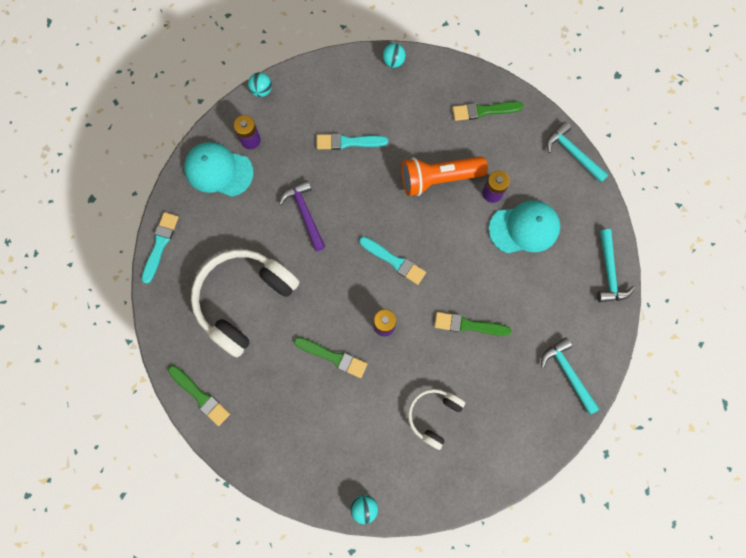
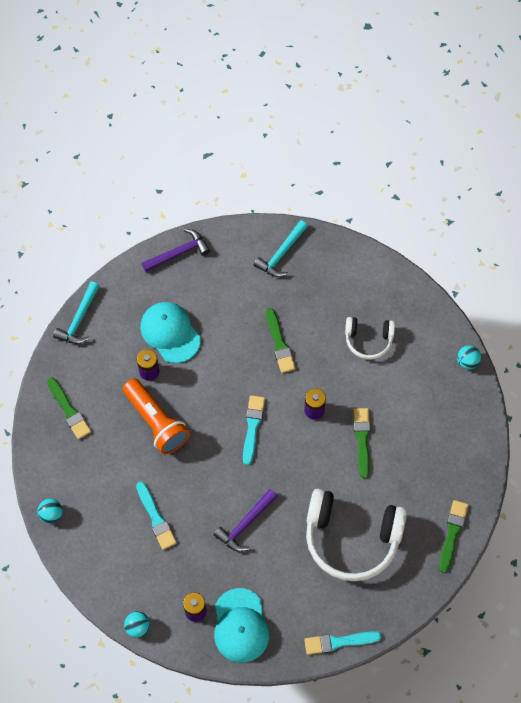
camera: 115 degrees left, 10 degrees down
turquoise hammer [597,229,635,302] -> purple hammer [142,229,210,272]

